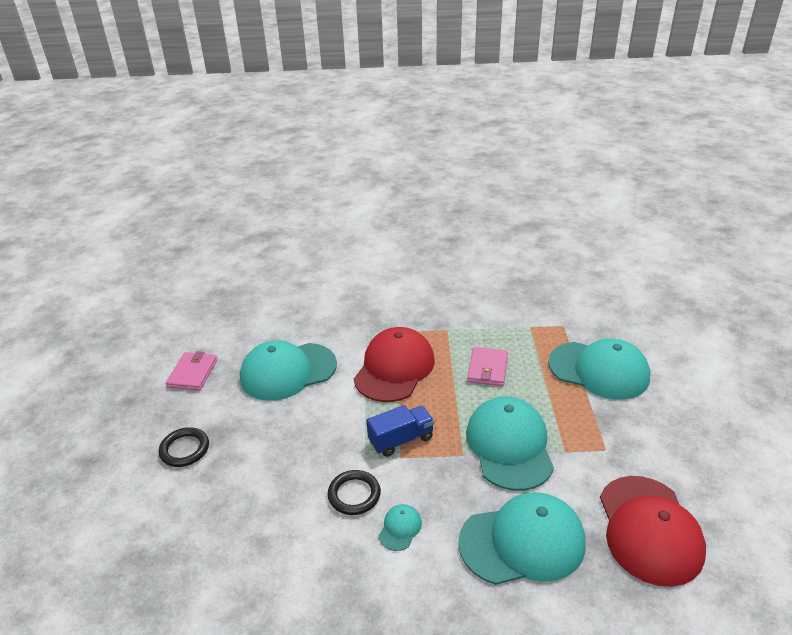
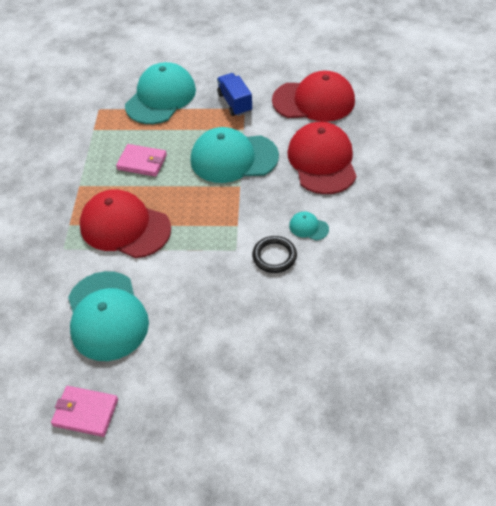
camera: 85 degrees left, 15 degrees up
black ring [159,427,209,467] -> none
blue truck [367,405,434,457] -> blue truck moved to [217,73,252,116]
turquoise cap [458,492,585,585] -> red cap [288,122,357,194]

